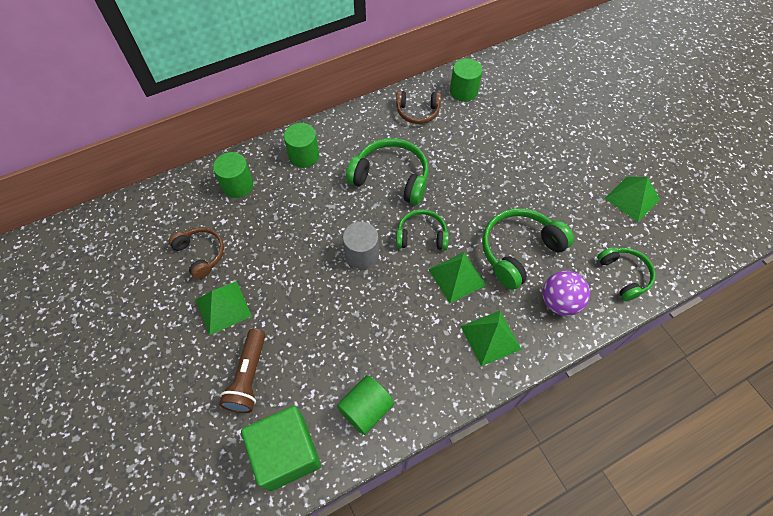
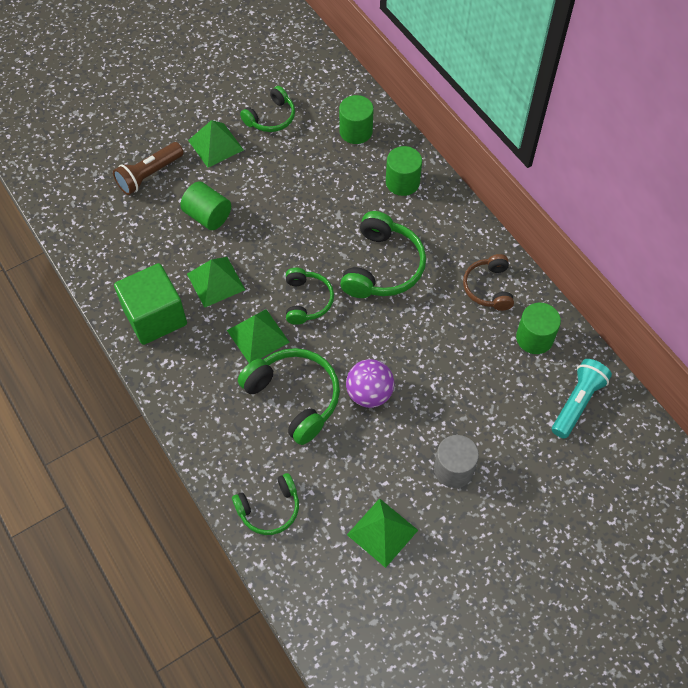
camera: 85 degrees right, 0 degrees up
brown headphones [169,227,224,280] -> green headphones [240,86,295,132]
brown flashlight [219,329,265,413] -> brown flashlight turned 45 degrees counterclockwise [113,142,184,195]
green cube [241,406,321,491] -> green cube moved to [114,263,187,345]
green cylinder [337,375,394,435] -> green cylinder moved to [180,181,231,230]
grey cylinder [343,222,379,269] -> grey cylinder moved to [434,435,479,488]
green pyramid [461,311,522,366] -> green pyramid moved to [187,257,245,308]
purple ball [543,271,590,316] -> purple ball moved to [346,359,394,408]
none -> turquoise flashlight [552,359,612,439]

